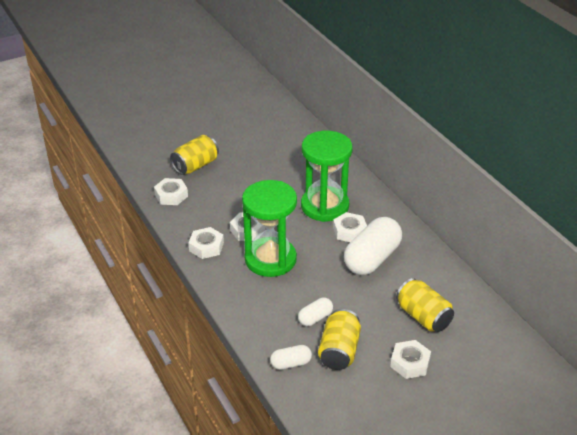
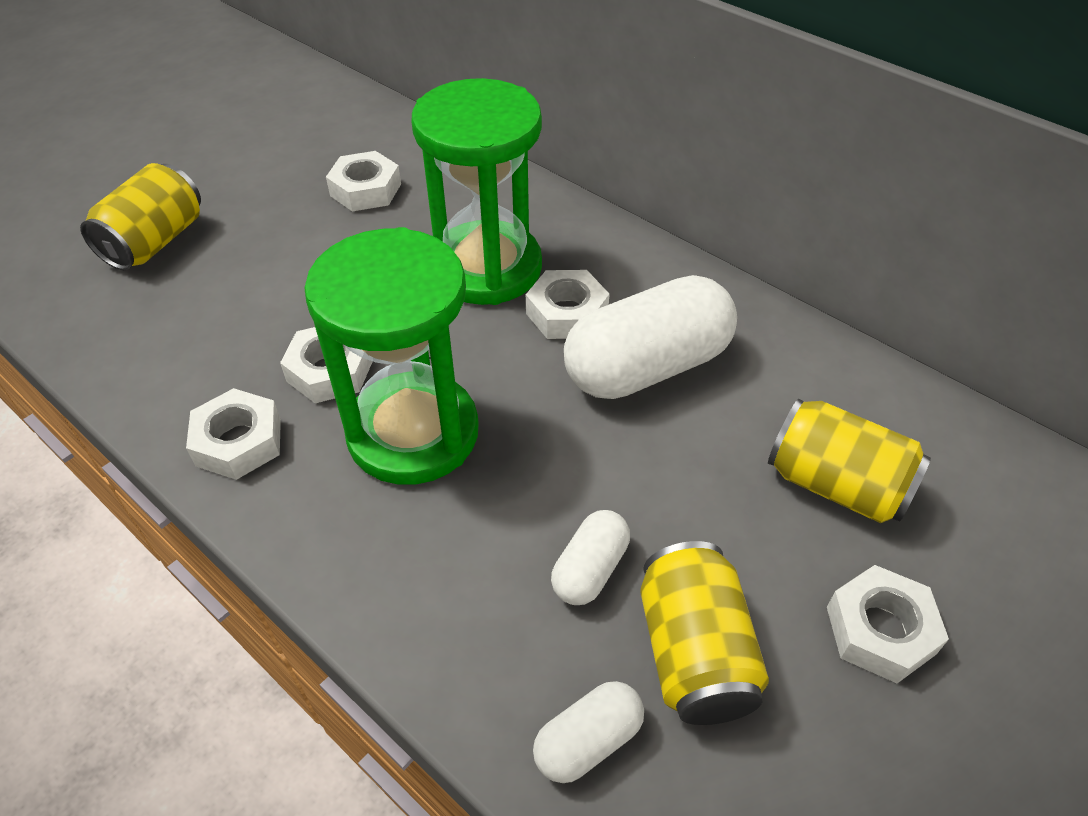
camera: 20 degrees left, 10 degrees up
white nut [154,178,188,205] -> white nut moved to [326,151,401,212]
white capsule [344,217,402,275] -> white capsule turned 45 degrees clockwise [564,275,737,399]

